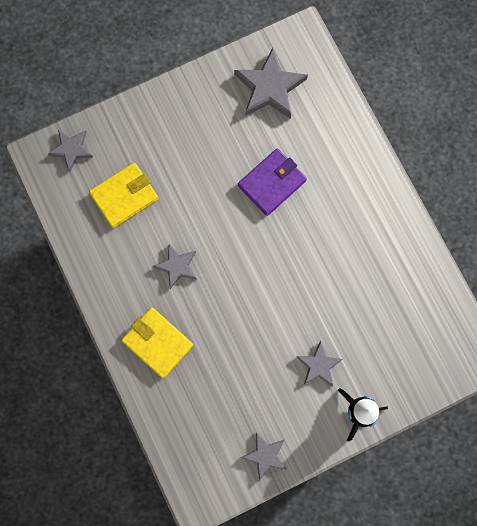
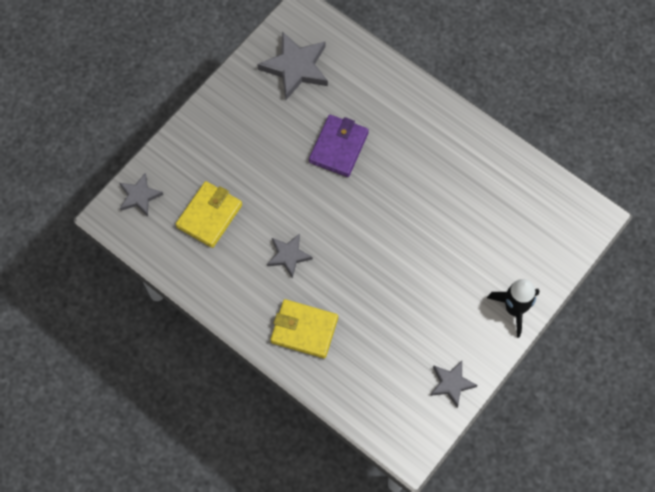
camera: 25 degrees left, 10 degrees down
grey star [296,341,343,387] -> none

